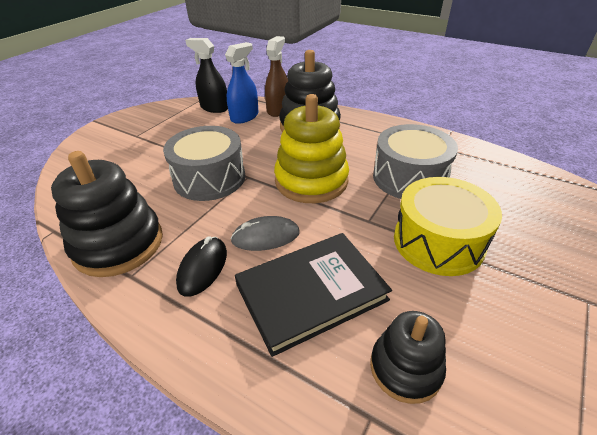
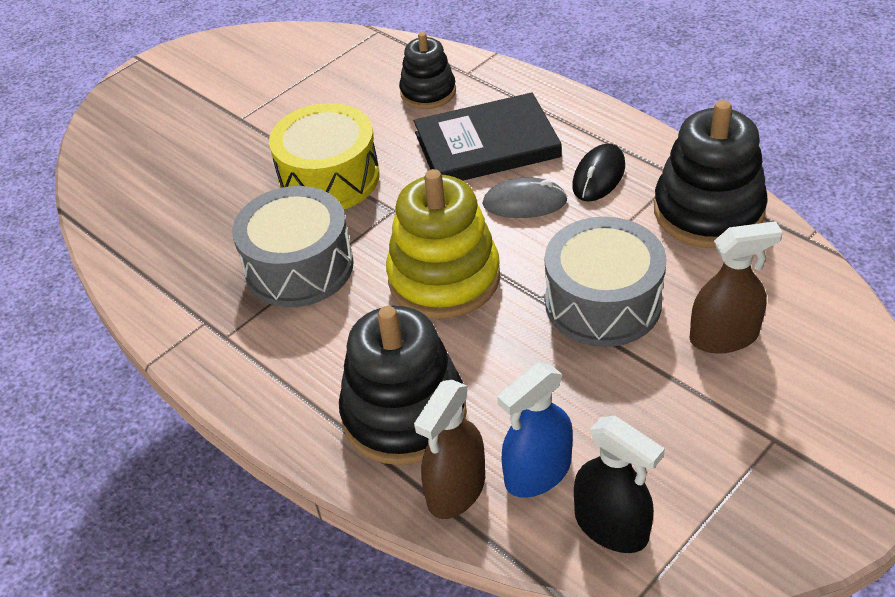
camera: 165 degrees left, 5 degrees up
none -> brown spray bottle [690,221,783,354]

